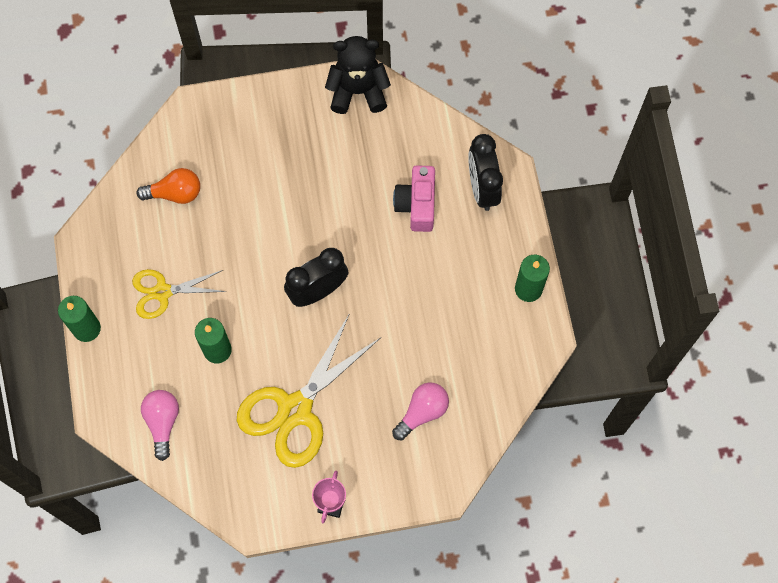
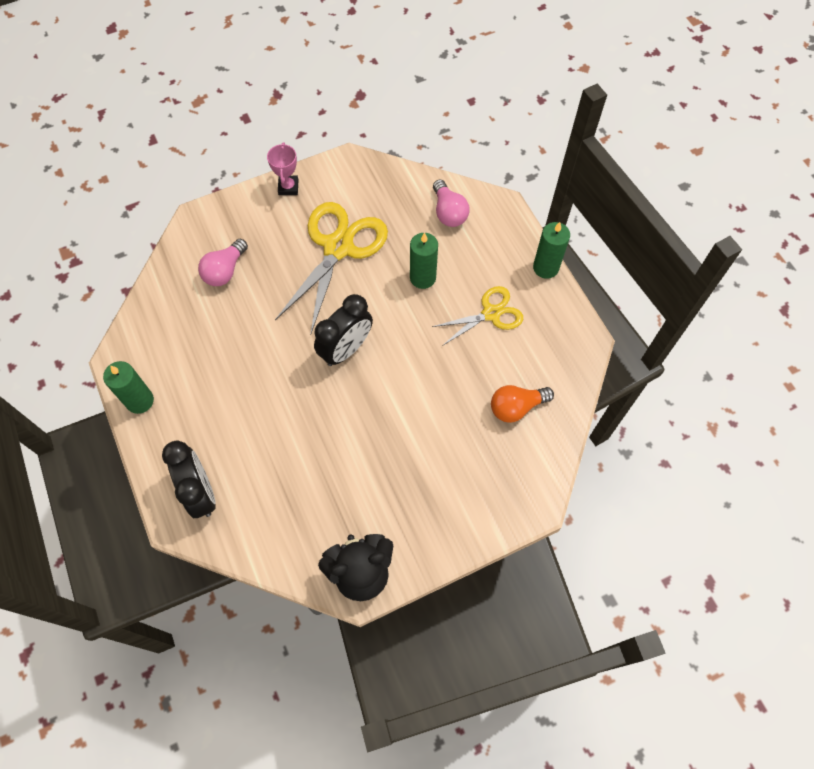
camera: 165 degrees right, 5 degrees down
pink camera [393,165,435,232] -> none

